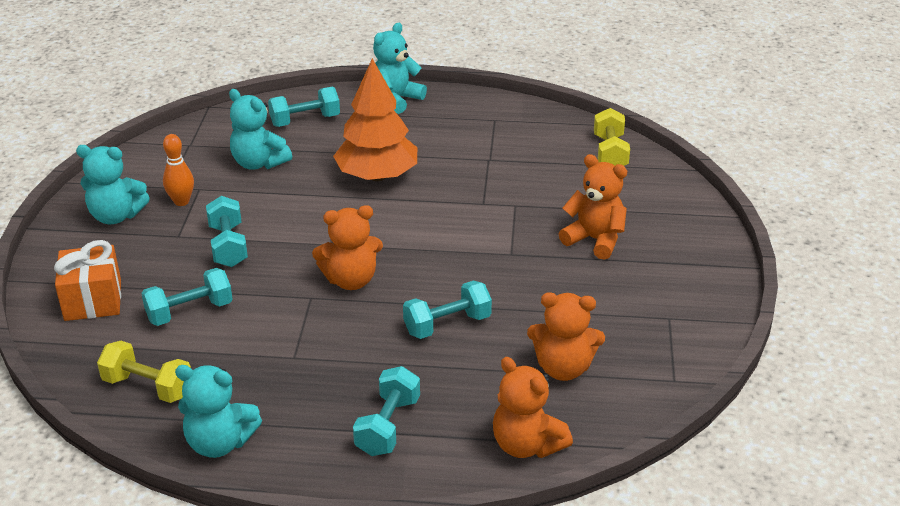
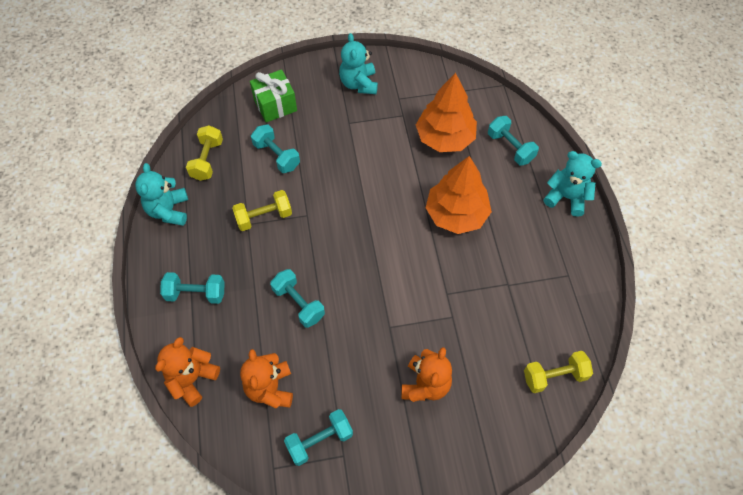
camera: 75 degrees right, 25 degrees up
orange gift [54,240,121,321] -> green gift [250,69,297,122]
orange bowling pin [163,134,194,206] -> none
turquoise dumbbell [206,196,248,267] -> turquoise dumbbell moved to [284,409,353,466]
turquoise teddy bear [229,89,292,170] -> orange tree [416,73,477,152]
orange teddy bear [312,205,383,290] -> none
none -> yellow dumbbell [232,190,292,231]

